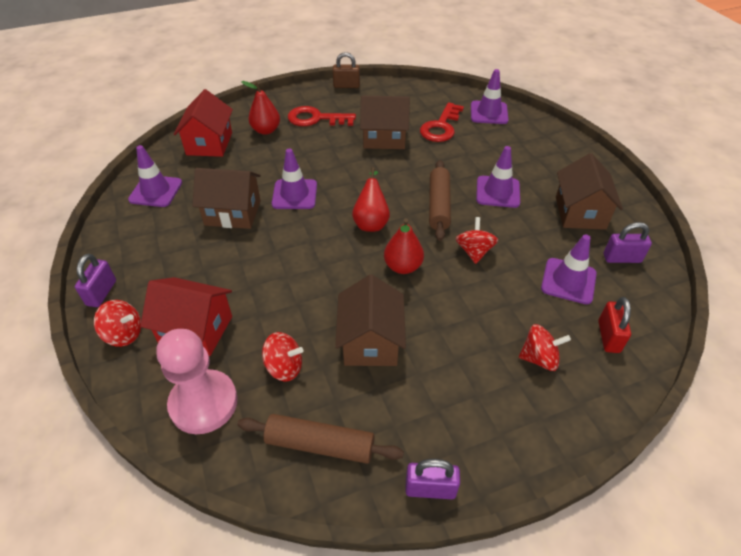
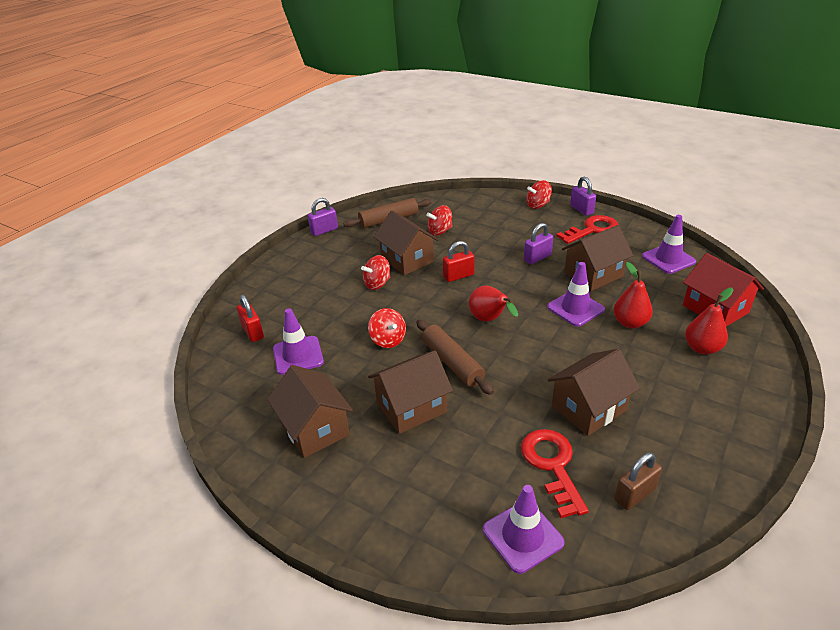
camera: 145 degrees right, 10 degrees down
red house [140,277,232,356] -> none
pink pawn [156,329,238,434] -> none
red key [288,106,356,126] -> red key moved to [556,215,619,244]
brown padlock [333,52,360,88] -> brown padlock moved to [614,452,662,510]
red pear [384,218,424,274] -> red pear moved to [614,262,653,329]
purple traffic cone [476,146,520,208] -> brown house [368,351,453,434]
red spinning top [519,324,571,371] -> red spinning top moved to [361,255,390,290]
purple padlock [604,222,652,263] -> purple padlock moved to [524,223,553,264]
none -> red padlock [443,241,475,282]

